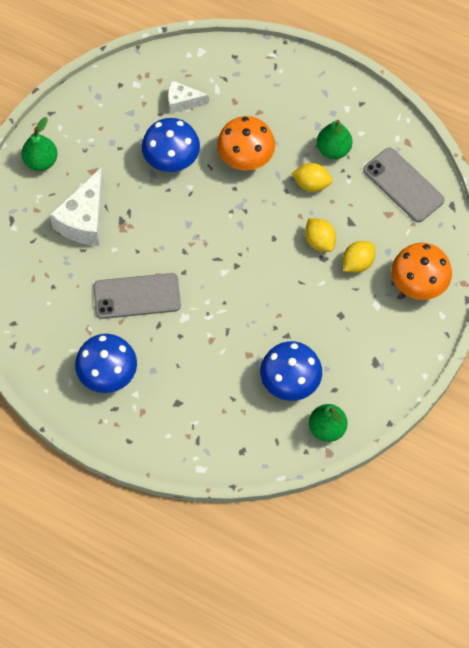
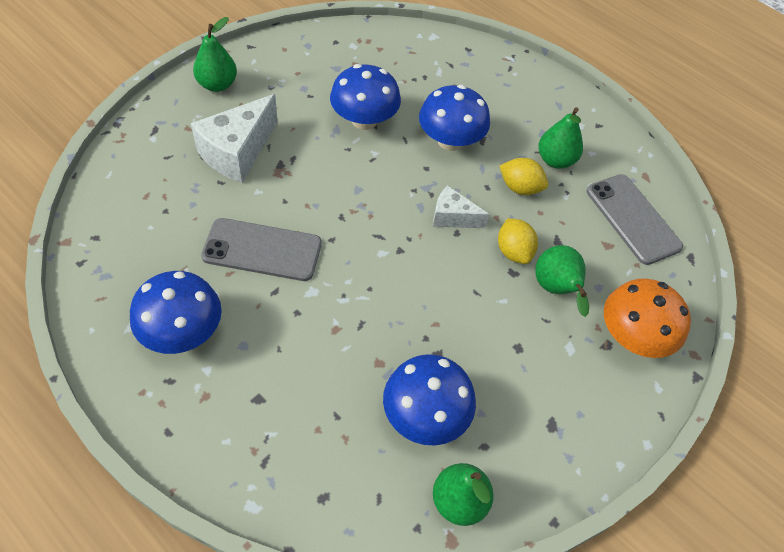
camera: 10 degrees right, 10 degrees down
white cheese [168,81,208,114] -> white cheese moved to [433,185,490,228]
orange mushroom [217,116,275,170] -> blue mushroom [419,85,490,151]
yellow lemon [343,241,375,273] -> green pear [535,245,589,317]

